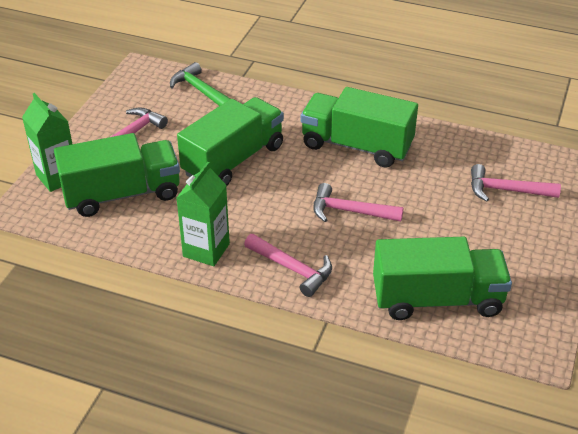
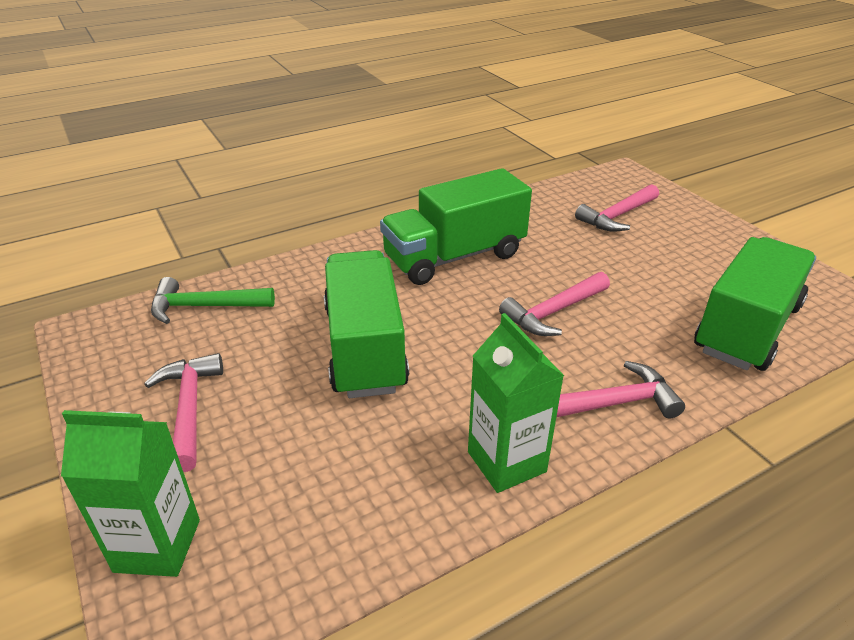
camera: 50 degrees left, 5 degrees down
green truck [54,133,180,217] -> none

